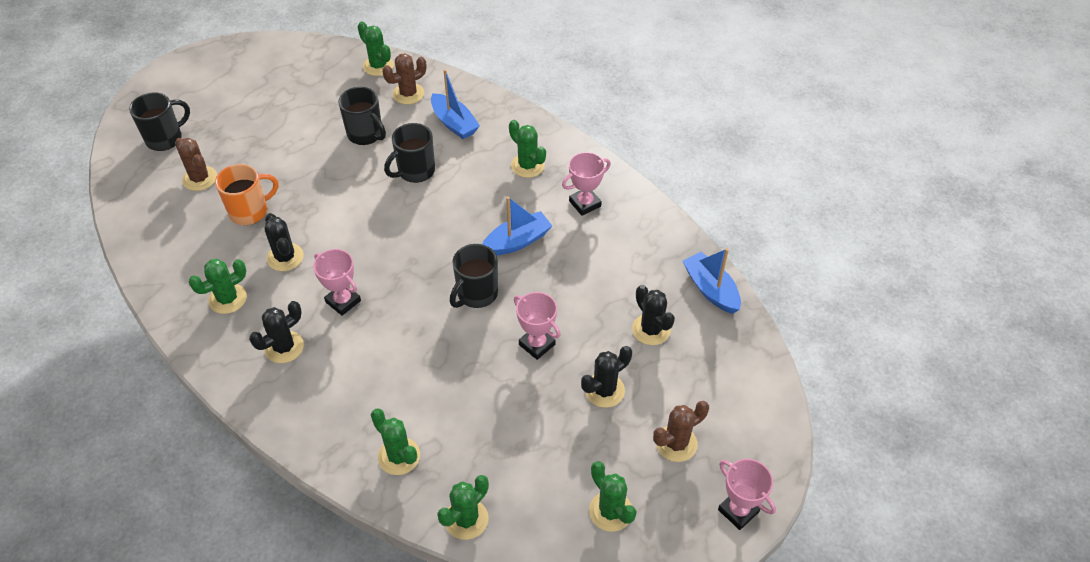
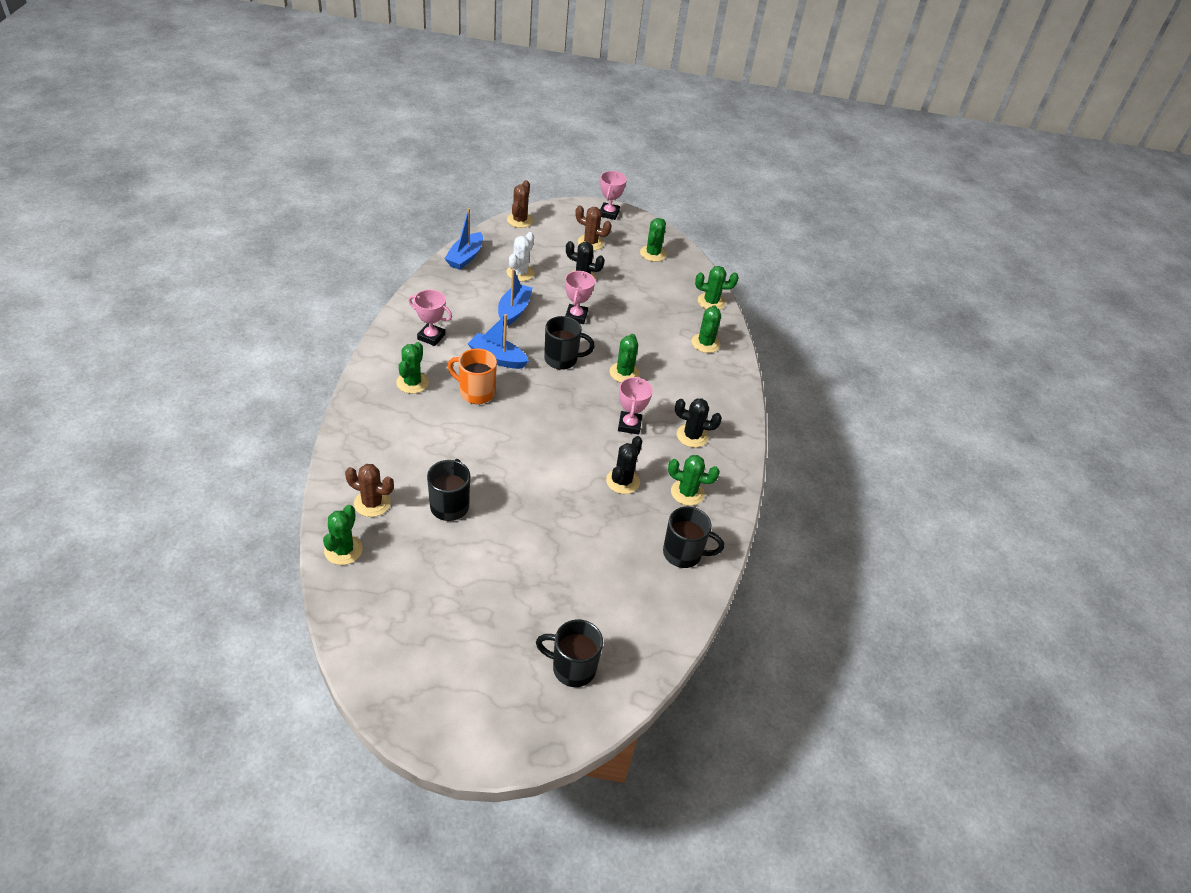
camera: 130 degrees left, 5 degrees down
brown cactus [175,138,217,191] -> brown cactus moved to [507,180,533,228]
orange mug [215,164,279,225] -> orange mug moved to [448,349,497,404]
black mug [384,123,435,183] -> black mug moved to [663,506,724,568]
blue boat [431,69,480,139] -> blue boat moved to [498,268,533,326]
black cactus [632,285,675,345] -> white cactus [507,232,534,281]
none -> green cactus [610,334,640,383]

